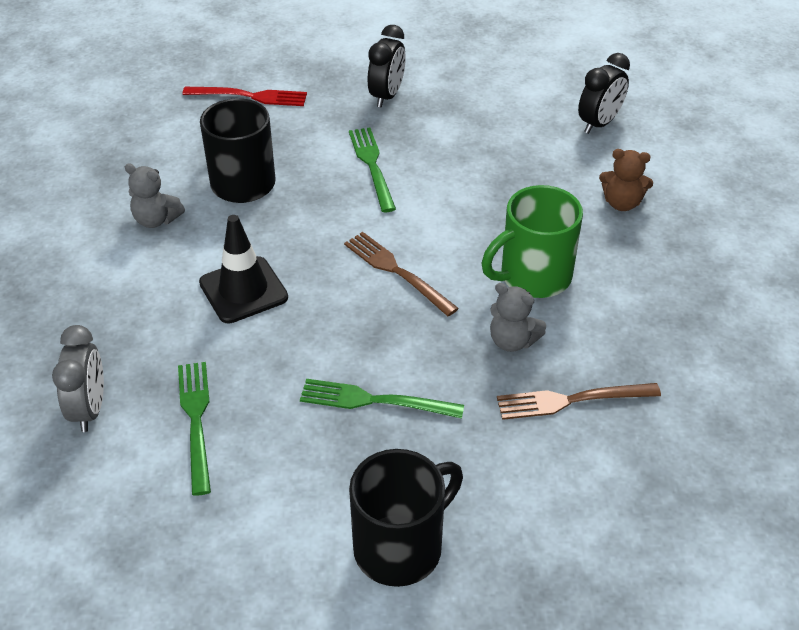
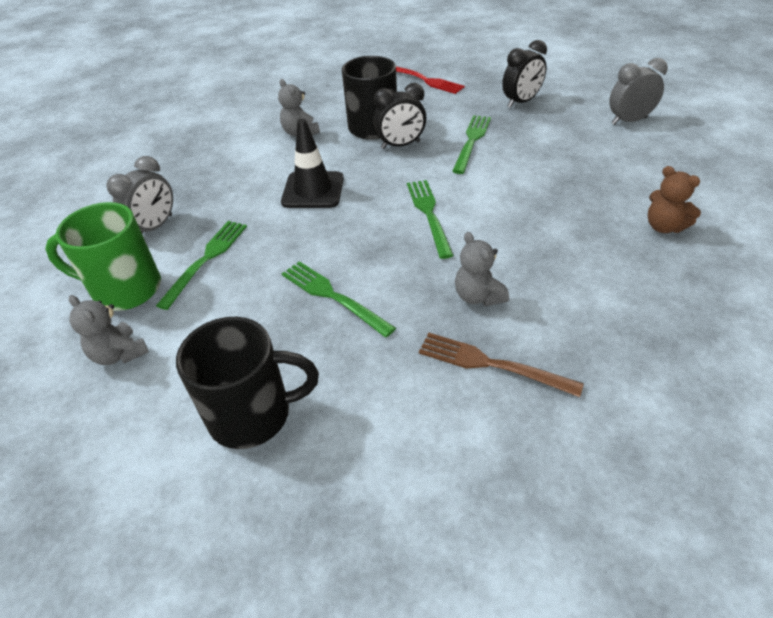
camera: 35 degrees right, 0 degrees up
brown fork [344,232,459,316] -> green fork [407,180,454,259]
green mug [482,185,583,298] -> green mug moved to [45,202,161,311]
black clock [578,53,630,134] -> black clock moved to [373,83,426,149]
none -> grey teddy bear [69,295,149,365]
none -> grey clock [609,58,668,125]

